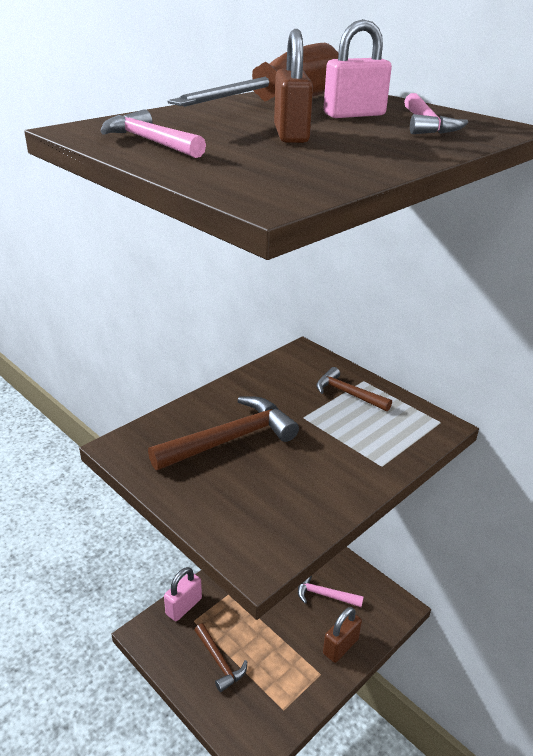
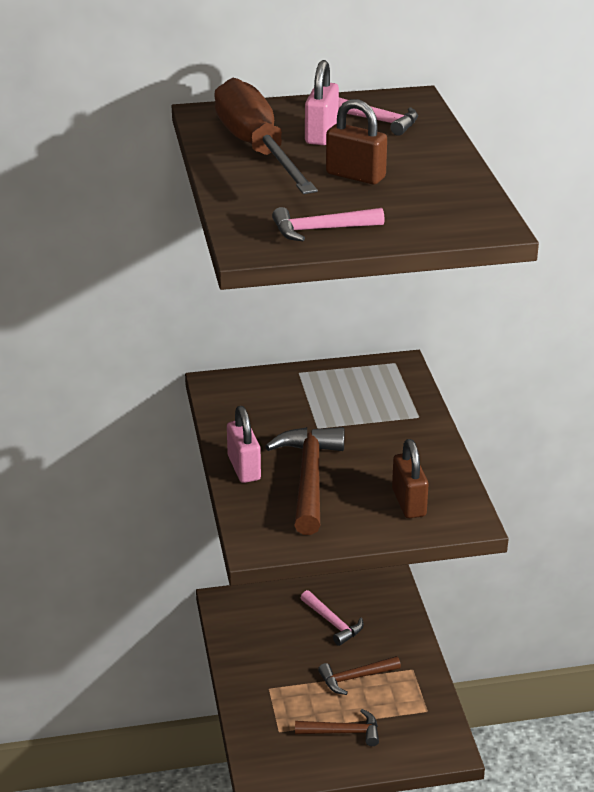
camera: 55 degrees left, 0 degrees up
pink padlock [164,567,202,621] -> pink padlock moved to [227,406,261,483]
pink hammer [298,575,364,607] -> pink hammer turned 90 degrees counterclockwise [301,590,363,646]
brown hammer [316,367,392,411] -> brown hammer moved to [318,656,401,695]
brown padlock [323,607,362,663] -> brown padlock moved to [392,439,429,518]

